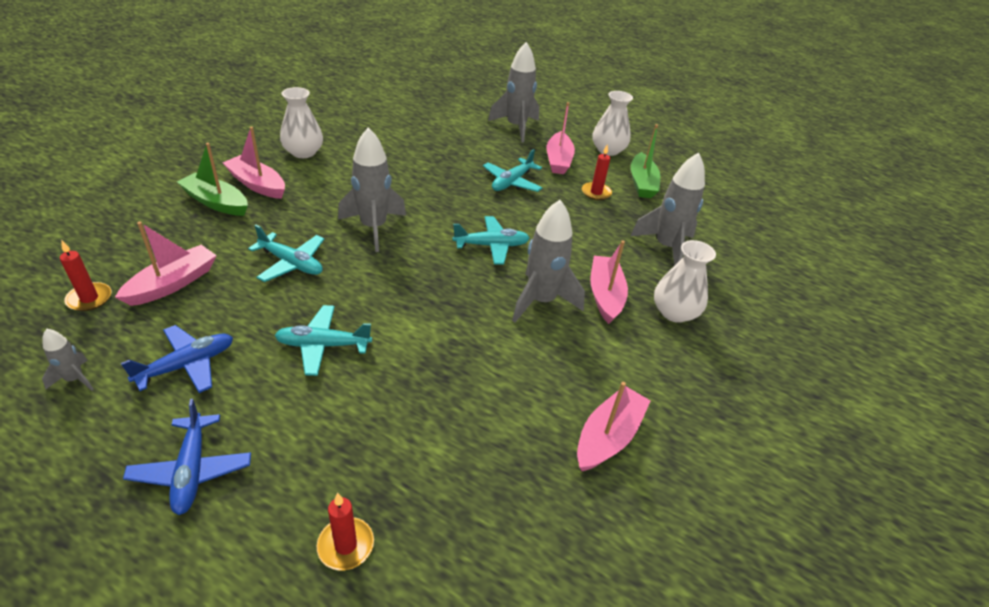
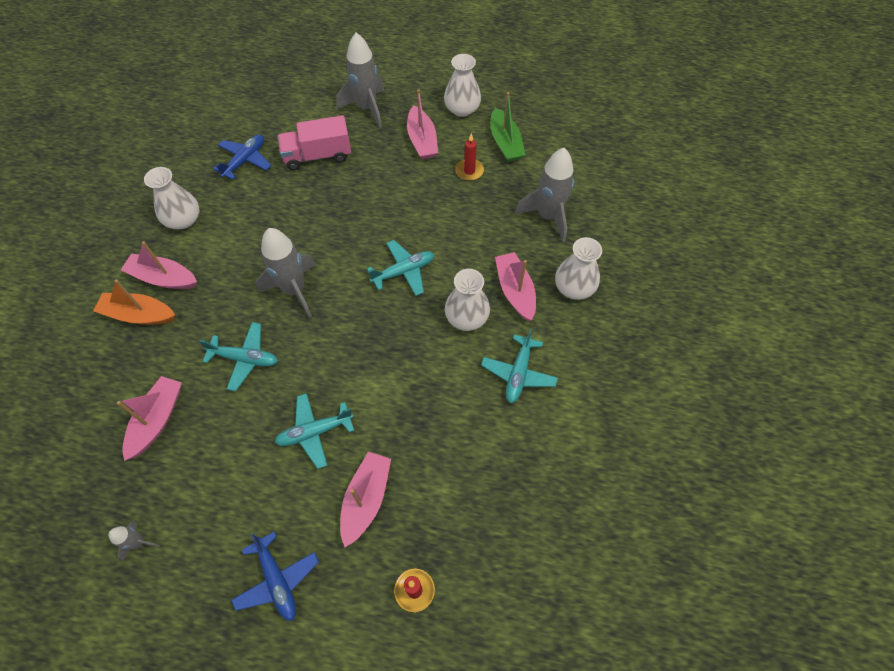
camera: 15 degrees left, 20 degrees up
red candle [60,241,111,311] -> none
blue plane [121,325,233,393] -> blue plane moved to [213,134,272,180]
green boat [177,143,248,216] -> orange boat [93,280,175,325]
turquoise plane [483,149,542,192] -> turquoise plane moved to [481,328,558,403]
grey rocket [512,200,585,322] -> white vase [445,269,490,331]
pink boat [577,382,651,471] -> pink boat moved to [340,452,391,547]
none -> pink truck [278,115,351,170]

